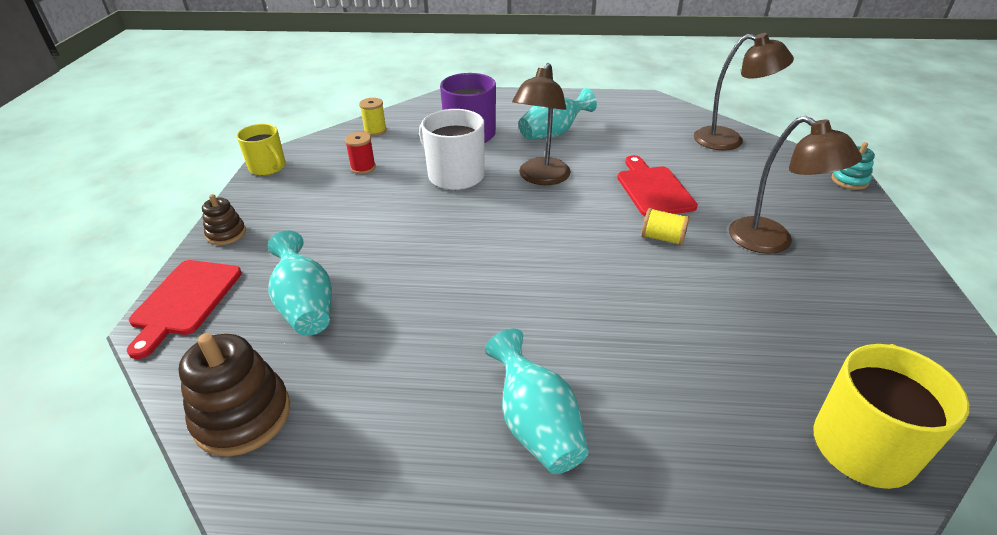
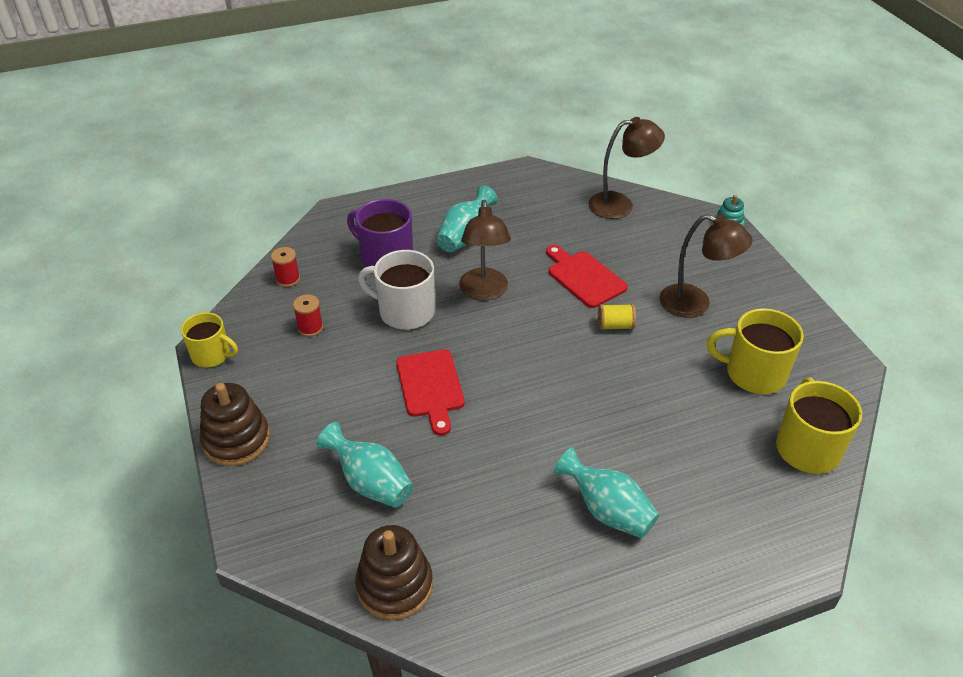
camera: 25 degrees left, 5 degrees up
red cutting board [127,260,242,359] -> red cutting board moved to [396,349,465,436]
brown stacking toy [202,194,246,245] -> brown stacking toy [200,383,270,466], size x1.78
yellow spool [359,98,387,136] -> red spool [271,247,300,287]
none -> yellow mug [707,308,804,394]

